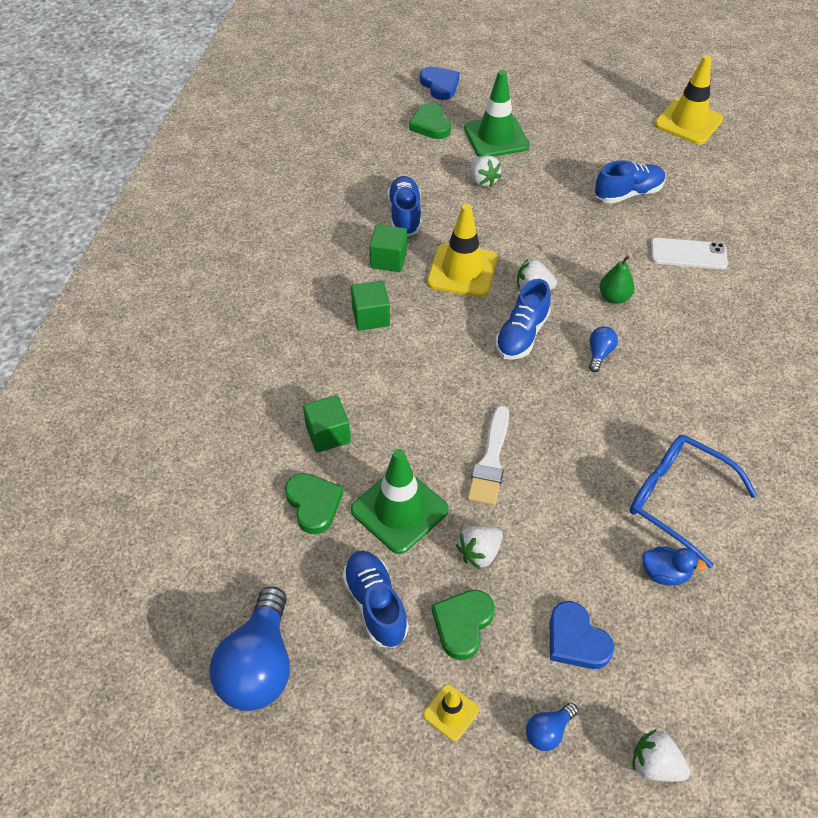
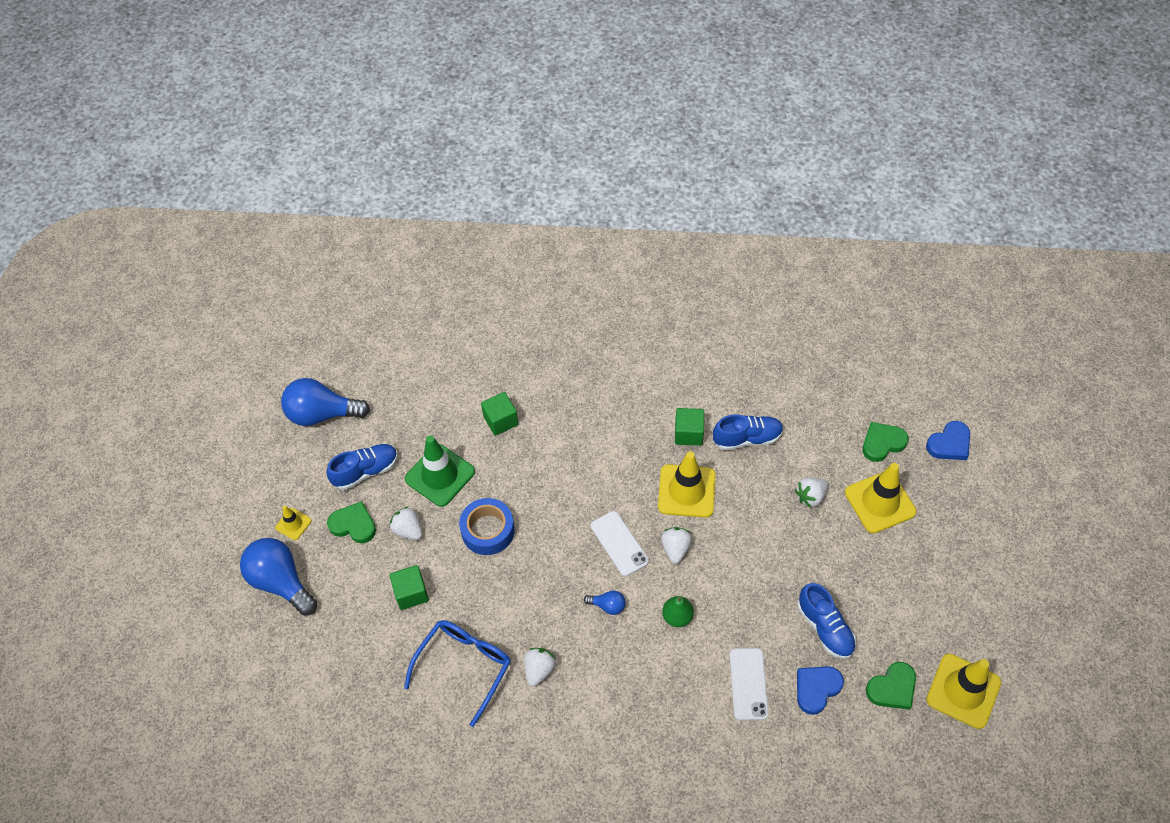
camera: 85 degrees right, 5 degrees up
green heart [285,473,343,534] -> green heart moved to [866,662,916,710]
green cube [351,281,390,331] -> green cube moved to [389,565,429,610]
green traffic cone [464,70,530,157] -> yellow traffic cone [845,463,917,533]
white brush [467,406,509,505] -> blue tape [459,498,515,555]
blue shoe [495,279,551,360] -> white phone [591,511,649,576]
blue light bulb [526,703,578,751] -> blue light bulb [240,538,317,616], size x2.19
blue heart [550,601,614,669] -> blue heart moved to [797,666,844,715]
white strawberry [633,729,690,782] -> white strawberry moved to [524,648,556,686]
blue duck [642,546,707,585] -> none

